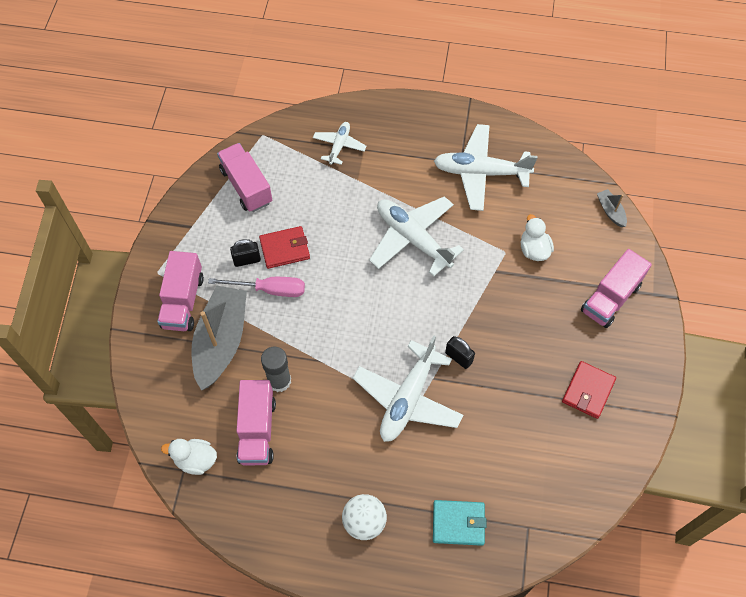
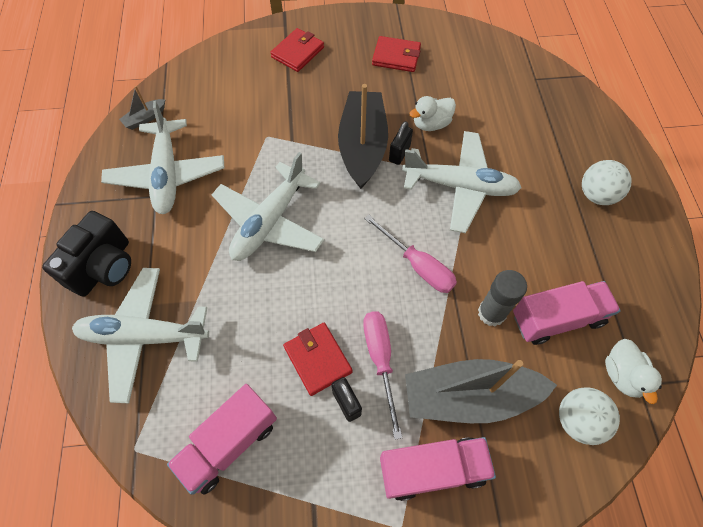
camera: 105 degrees left, 0 degrees up
white plane [313,122,366,165] -> white plane [72,268,209,404], size x1.84
turquoise wallet [433,500,486,546] -> none
white duck [521,214,554,261] -> white duck moved to [409,96,456,131]
pink truck [581,249,652,328] -> red wallet [270,28,324,72]
grey boat [597,189,627,227] -> grey boat moved to [119,86,165,130]
none -> black camera [42,211,131,297]
none -> black boat [338,84,388,189]
none -> pink screwdriver [364,214,457,293]
none -> white ball [559,387,620,445]

